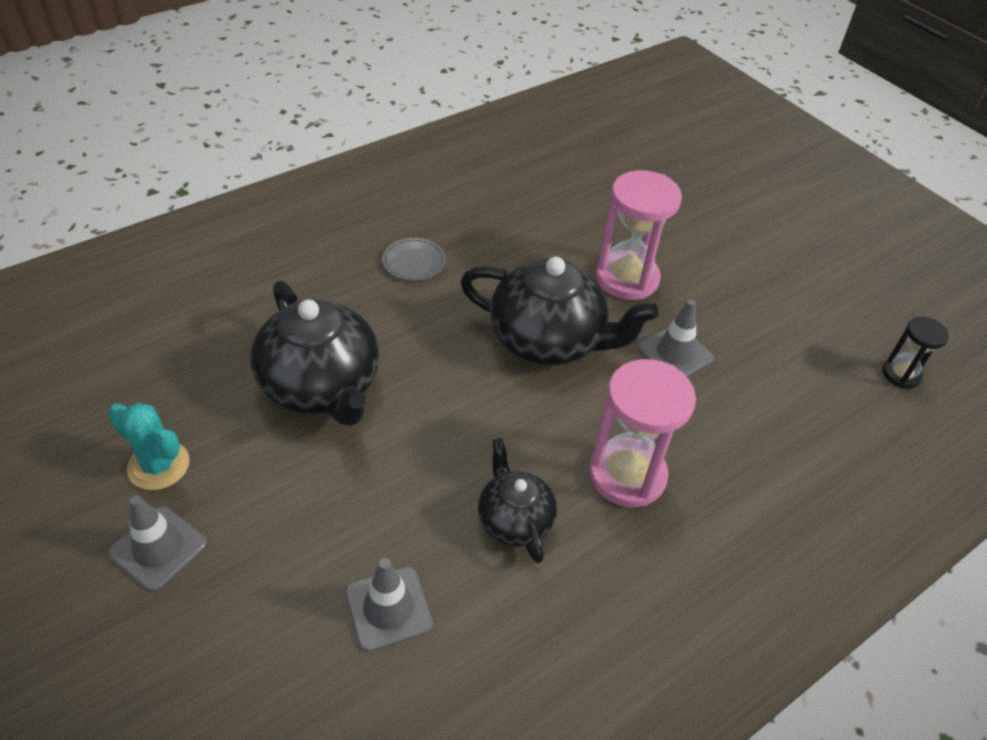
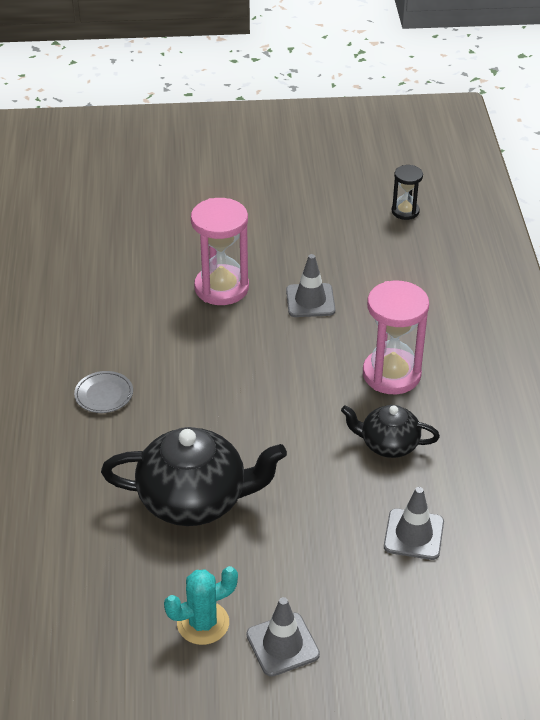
camera: 55 degrees left, 5 degrees down
black teapot [460,257,659,365] -> none

